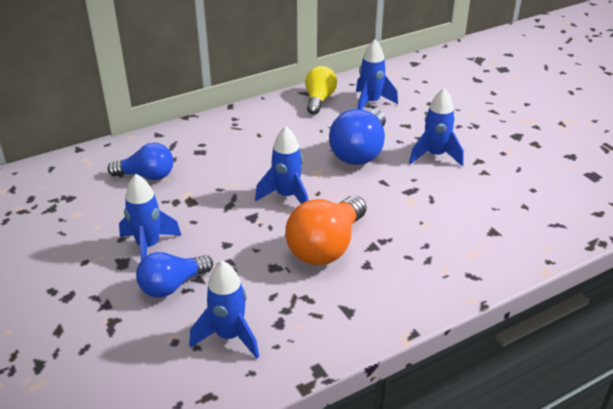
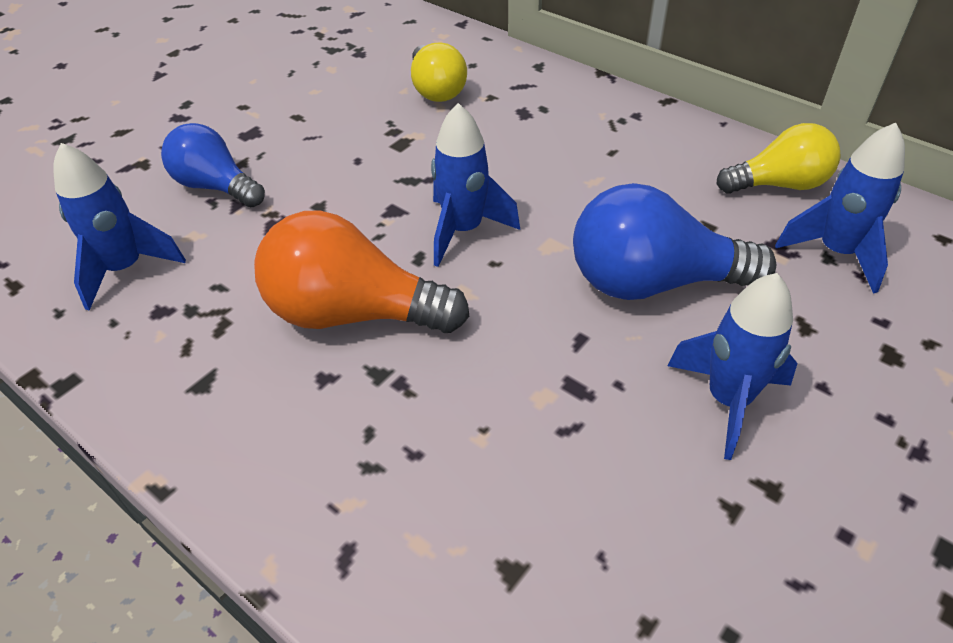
camera: 70 degrees right, 10 degrees up
blue light bulb [107,143,173,180] -> yellow light bulb [411,42,467,102]
blue rocket [119,174,182,261] -> none

